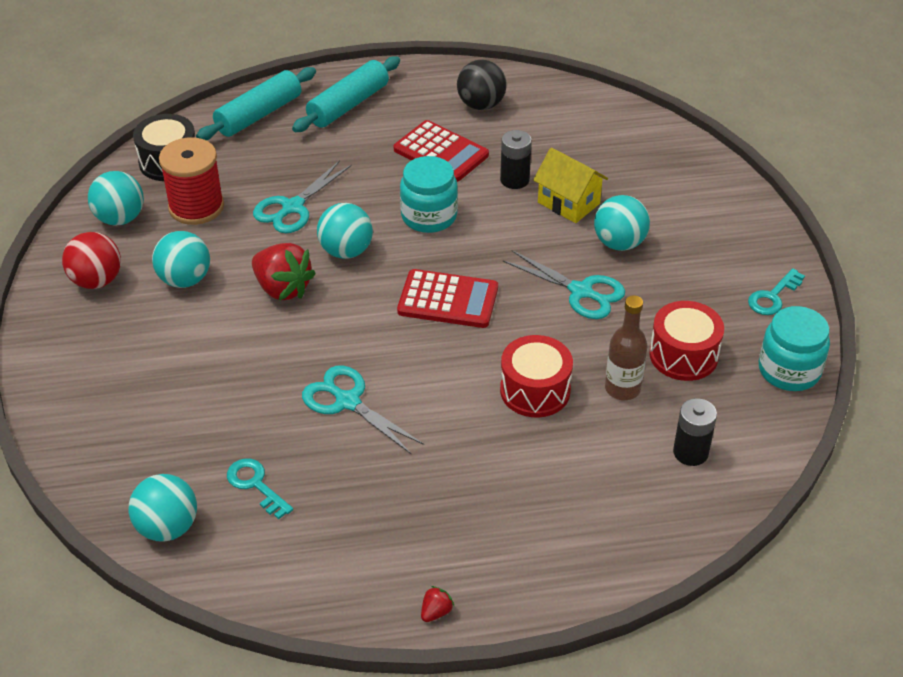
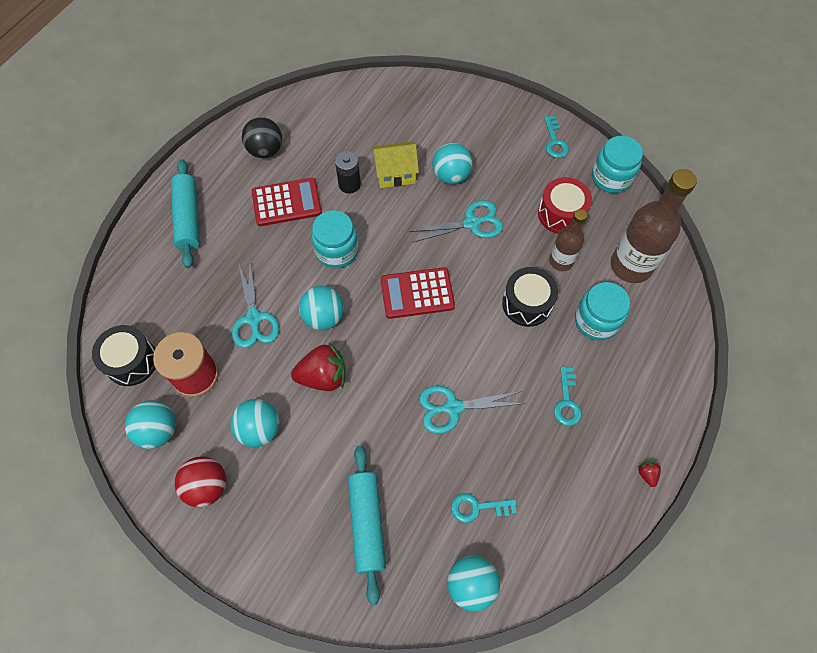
camera: 50 degrees left, 20 degrees up
turquoise rolling pin [196,67,316,140] -> turquoise rolling pin moved to [348,445,386,605]
red calculator [397,269,498,328] -> red calculator turned 150 degrees counterclockwise [381,267,455,319]
red drum [500,335,573,417] -> black drum [502,267,558,327]
black battery [673,398,717,466] -> brown bottle [611,169,697,283]
none -> turquoise key [554,367,581,426]
none -> turquoise jar [575,282,630,340]

